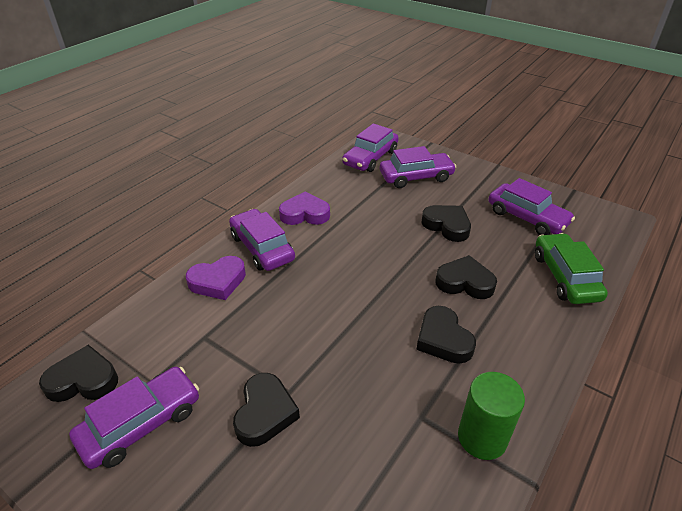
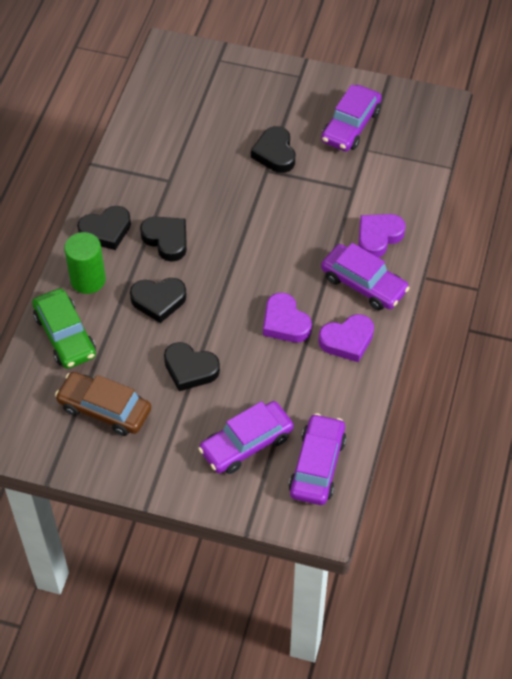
camera: 160 degrees right, 15 degrees up
black heart [39,345,118,402] -> black heart moved to [77,206,131,250]
green cylinder [458,372,525,460] -> green cylinder moved to [64,232,106,294]
purple car [488,178,575,235] -> brown car [55,372,151,436]
none -> purple heart [263,293,312,342]

